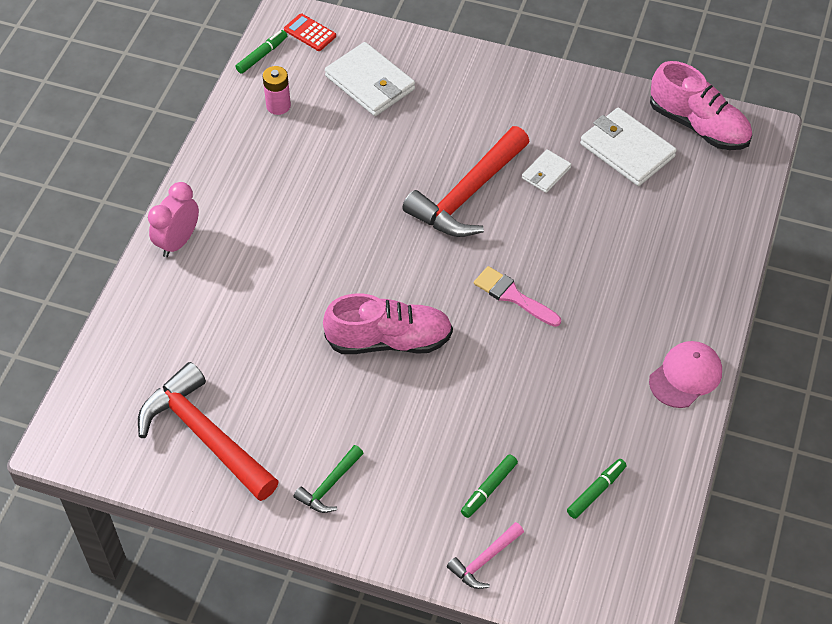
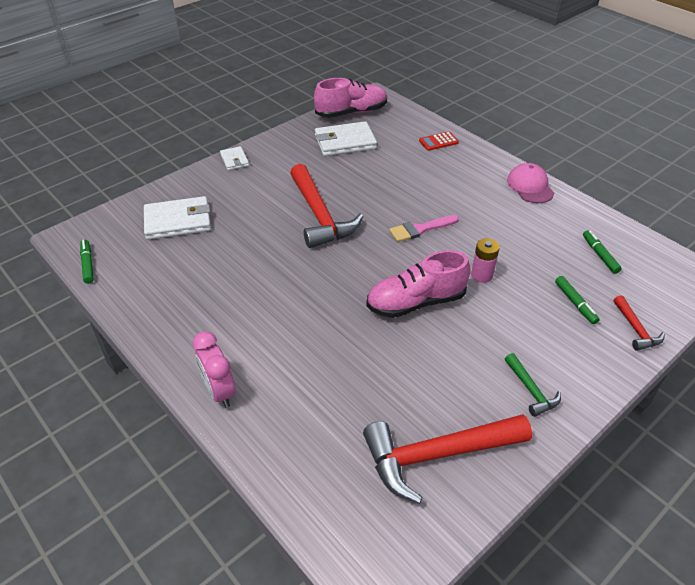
camera: 60 degrees left, 10 degrees down
pink battery [263,66,291,115] -> pink battery moved to [471,238,500,283]
red calculator [284,13,336,51] -> red calculator moved to [419,132,459,151]
pink shoe [323,293,453,354] -> pink shoe turned 135 degrees counterclockwise [366,250,471,318]
pink hammer [447,522,524,589] -> red hammer [614,295,665,351]
white wallet [522,149,571,193] -> white wallet moved to [220,146,249,170]

